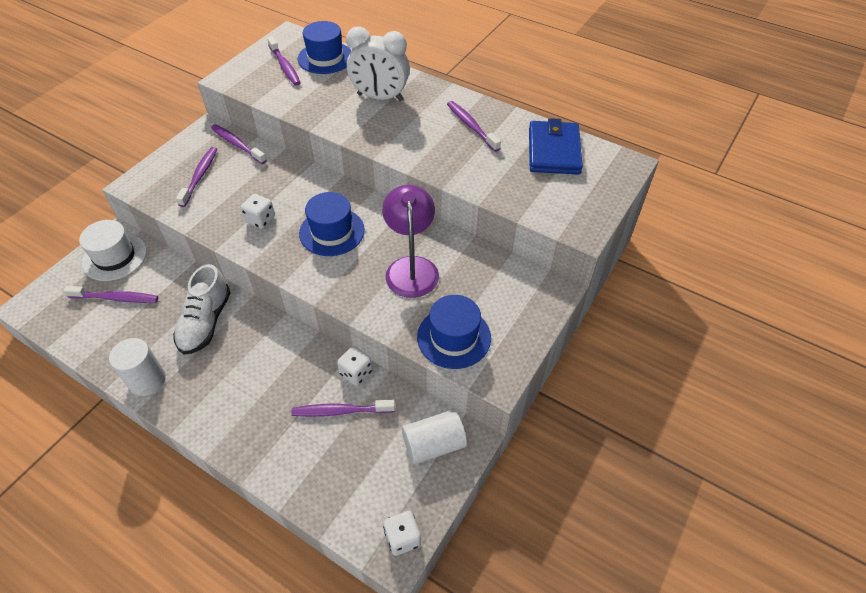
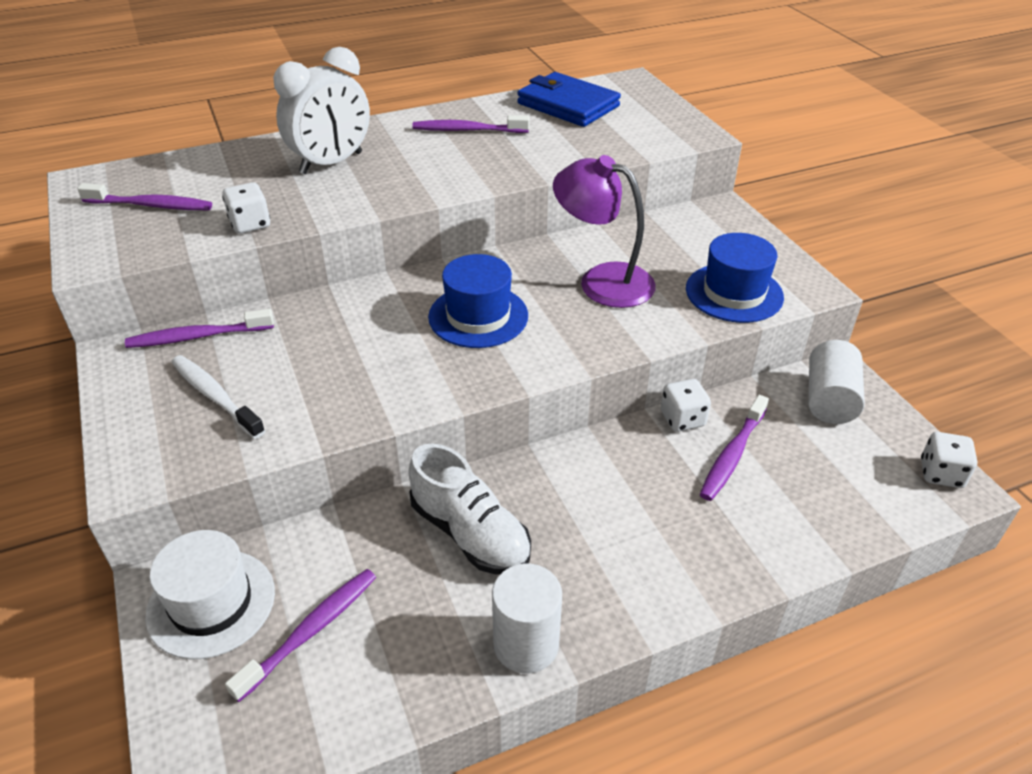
camera: 55 degrees left, 10 degrees down
purple toothbrush [176,147,217,207] -> white toothbrush [172,355,265,439]
white dice [241,194,275,229] -> white dice moved to [222,182,270,234]
blue hat [298,21,351,74] -> none

